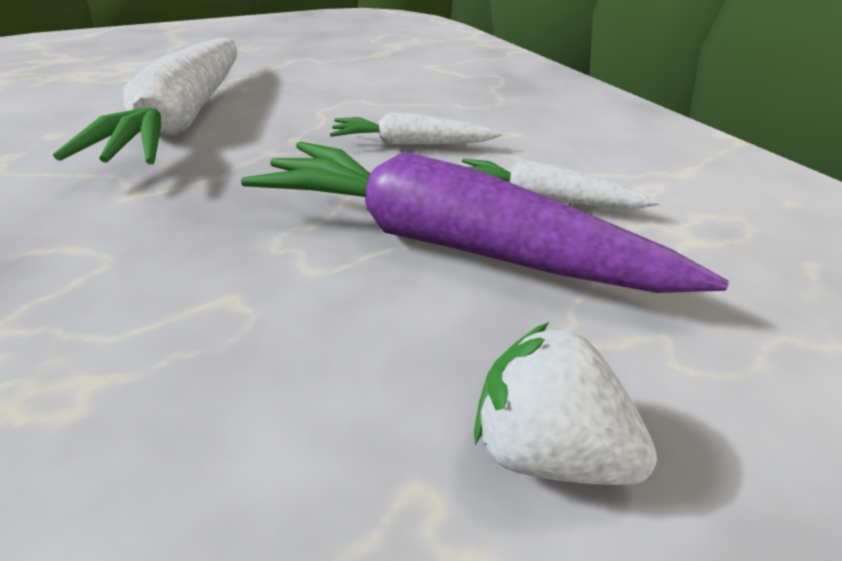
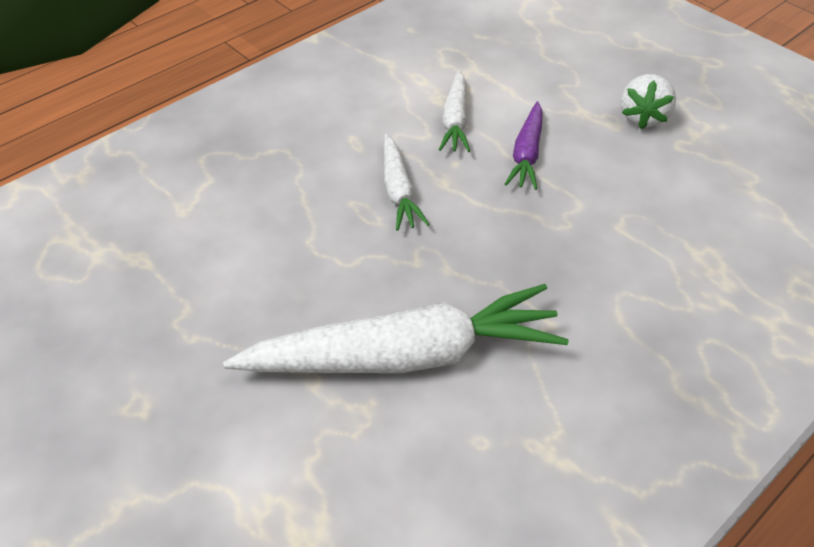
camera: 100 degrees left, 10 degrees up
purple carrot [241,141,729,293] -> purple carrot [505,101,543,190], size x0.50

